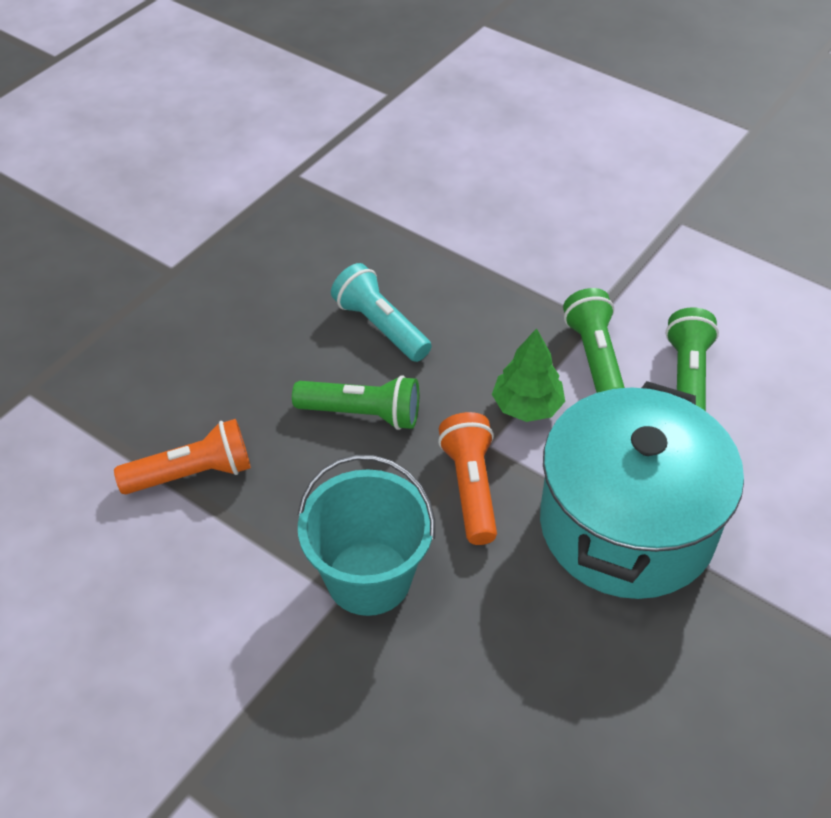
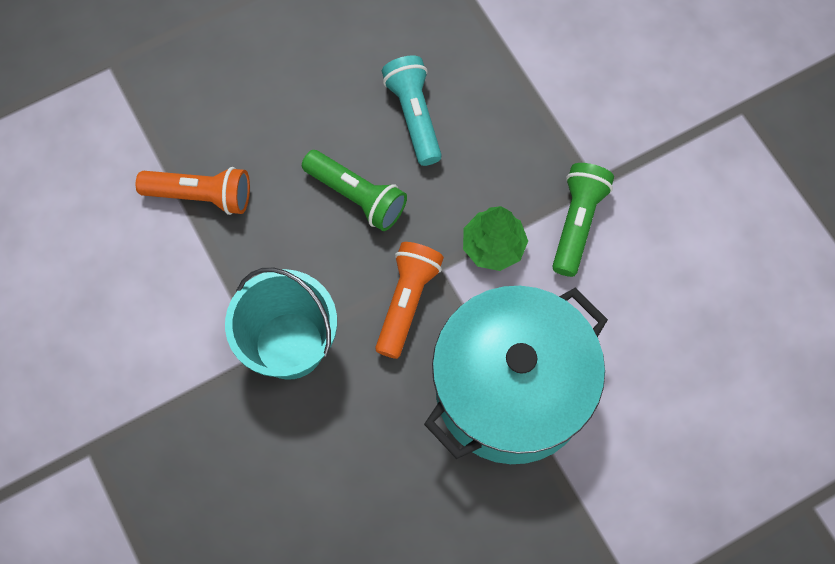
camera: 25 degrees right, 20 degrees up
green flashlight [666,307,719,411] -> none

